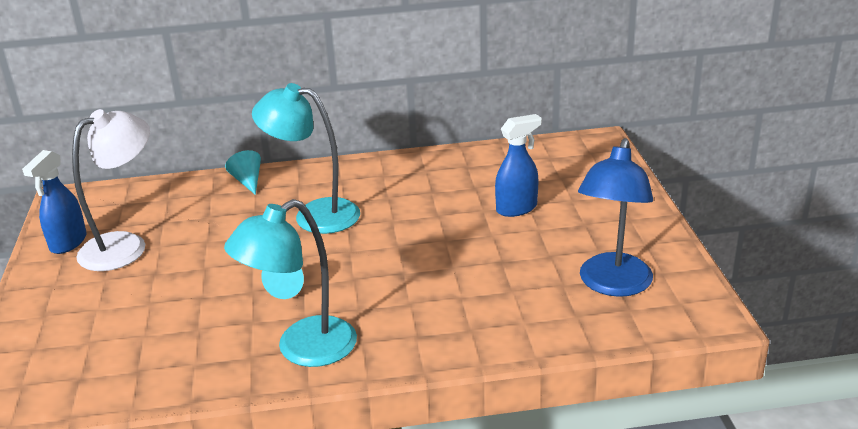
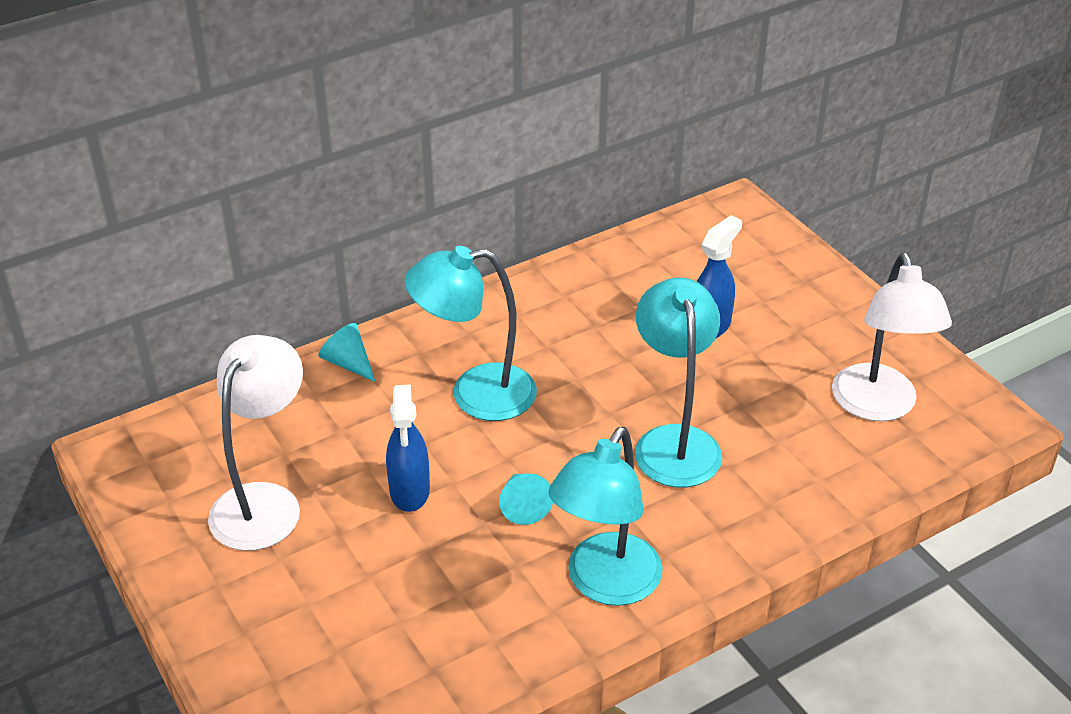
camera: 25 degrees left, 10 degrees up
blue spray bottle [22,150,87,254] -> blue spray bottle moved to [386,385,430,512]
blue lamp [578,138,653,297] -> white lamp [832,253,952,421]
none -> turquoise lamp [635,278,722,487]

